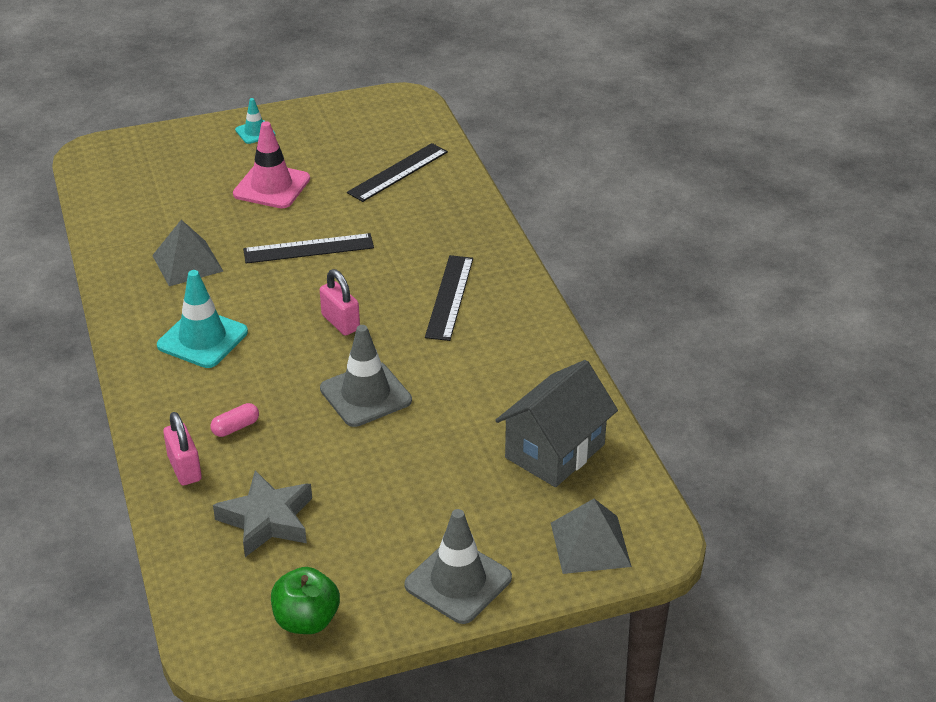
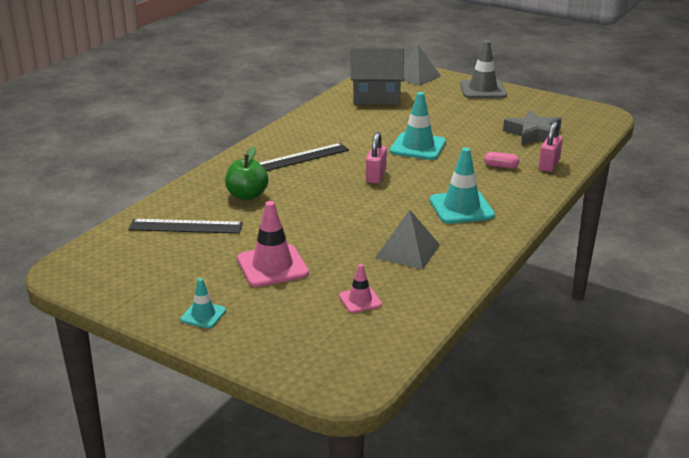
camera: 130 degrees left, 10 degrees down
black ruler [243,233,374,264] -> none
green apple [271,567,340,634] -> green apple moved to [225,146,269,200]
grey traffic cone [320,325,412,427] -> turquoise traffic cone [390,92,446,160]
none -> pink traffic cone [339,264,382,313]

